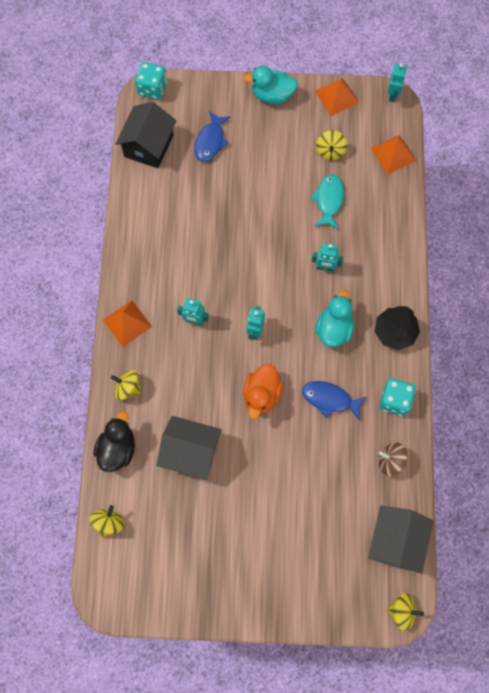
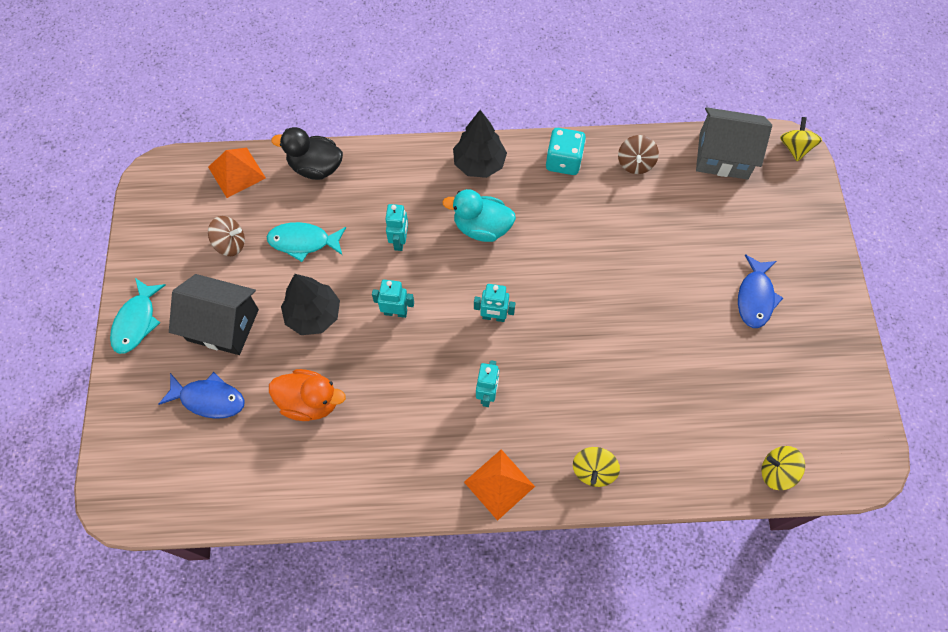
camera: 95 degrees left, 5 degrees down
black duck [93,411,135,472] -> black duck moved to [272,127,343,180]
black house [116,102,176,168] -> black house moved to [169,274,259,355]
turquoise dice [135,62,167,100] -> none
grey house [156,416,222,480] -> none
orange duck [243,364,283,419] -> orange duck moved to [269,369,346,421]
turquoise duck [244,66,298,104] -> turquoise fish [110,278,165,354]
blue fish [302,381,366,421] -> blue fish moved to [738,254,783,328]
orange pyramid [315,78,359,116] -> none
yellow spinning top [316,130,347,160] -> brown spinning top [208,216,245,256]
turquoise robot [388,63,407,102] -> turquoise robot moved to [372,280,414,318]
none -> black tree [281,274,340,335]

